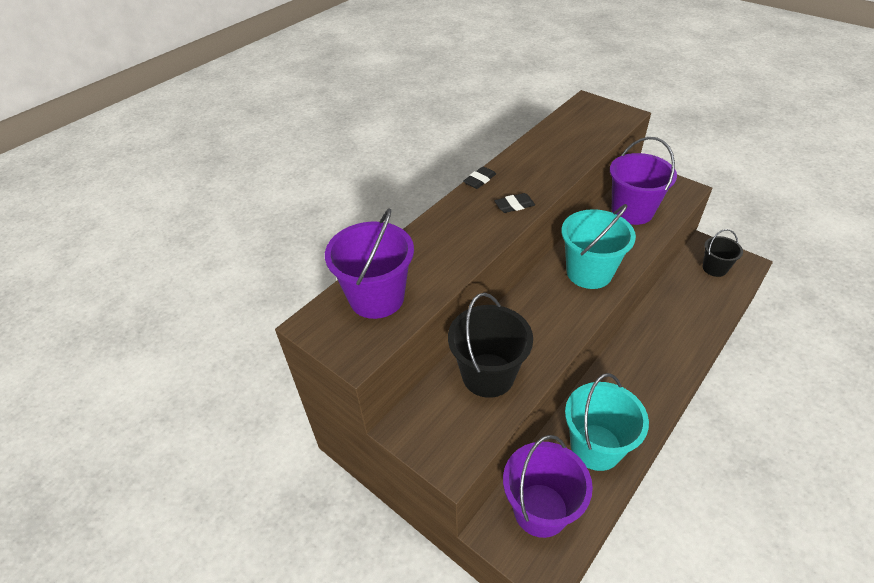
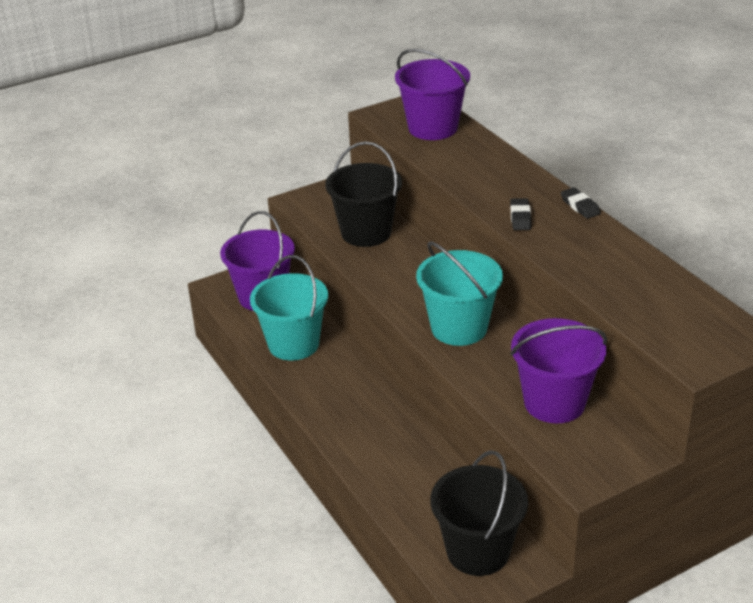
camera: 110 degrees right, 10 degrees down
black bucket [703,229,743,277] -> black bucket [430,450,528,576], size x1.68

